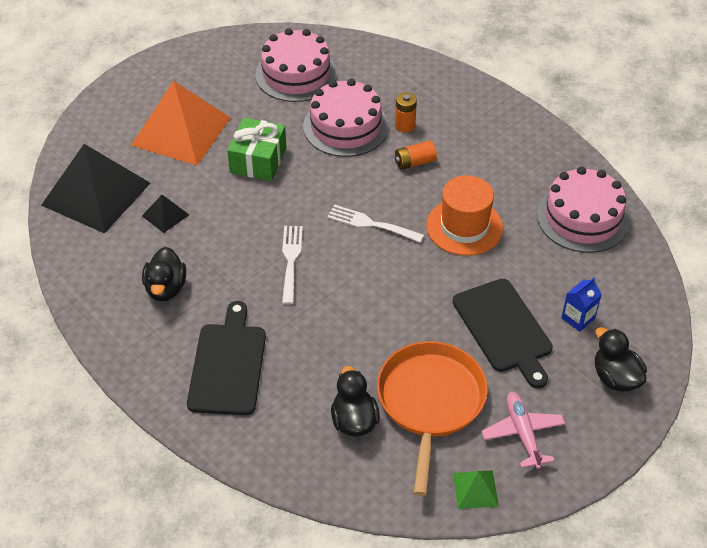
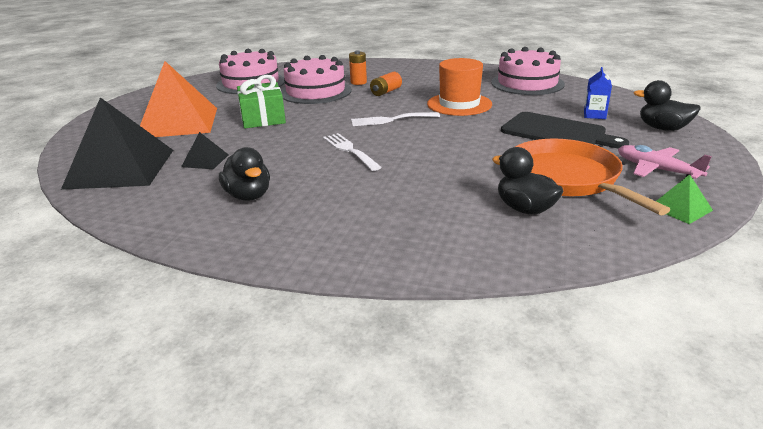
camera: 30 degrees left, 20 degrees down
black cutting board [187,301,266,415] -> none

